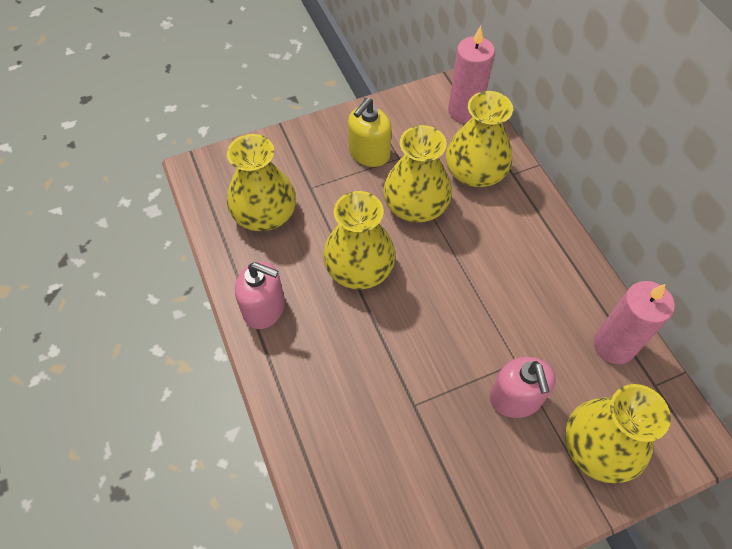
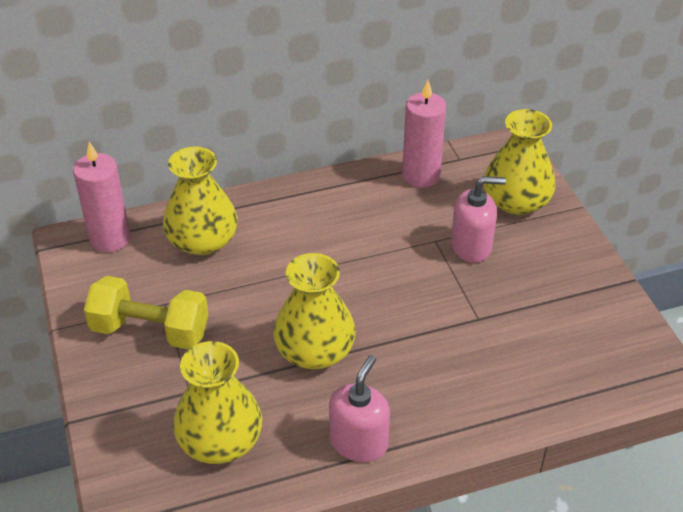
camera: 85 degrees left, 15 degrees down
yellow soap dispenser [348,98,392,167] -> yellow dumbbell [84,276,209,350]
yellow vase [383,125,452,222] -> none

